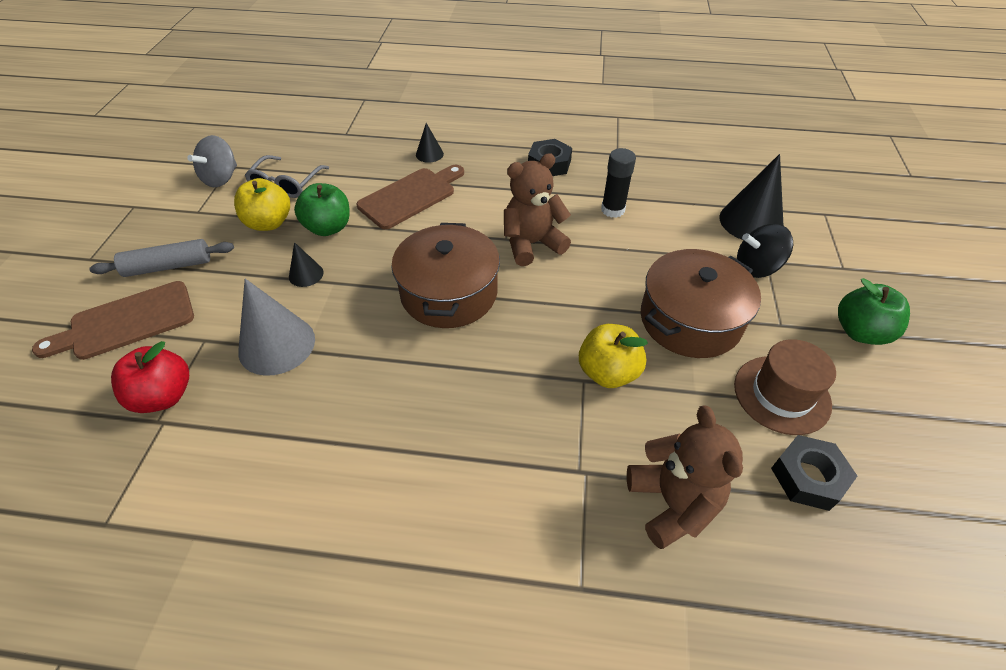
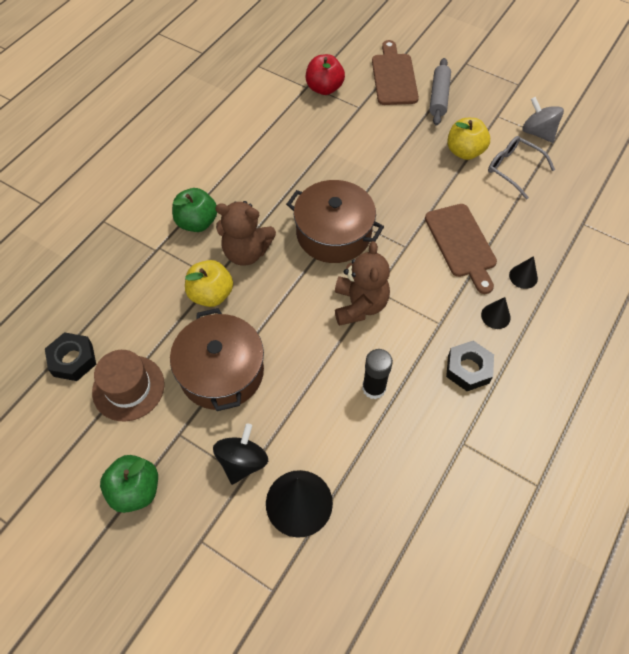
camera: 115 degrees right, 10 degrees up
grey cone [238,279,315,376] -> none
black cone [289,242,324,287] -> black cone moved to [481,297,511,329]
green apple [294,183,350,236] -> green apple moved to [172,188,217,232]
brown teddy bear [627,405,743,549] -> brown teddy bear moved to [215,201,276,266]

